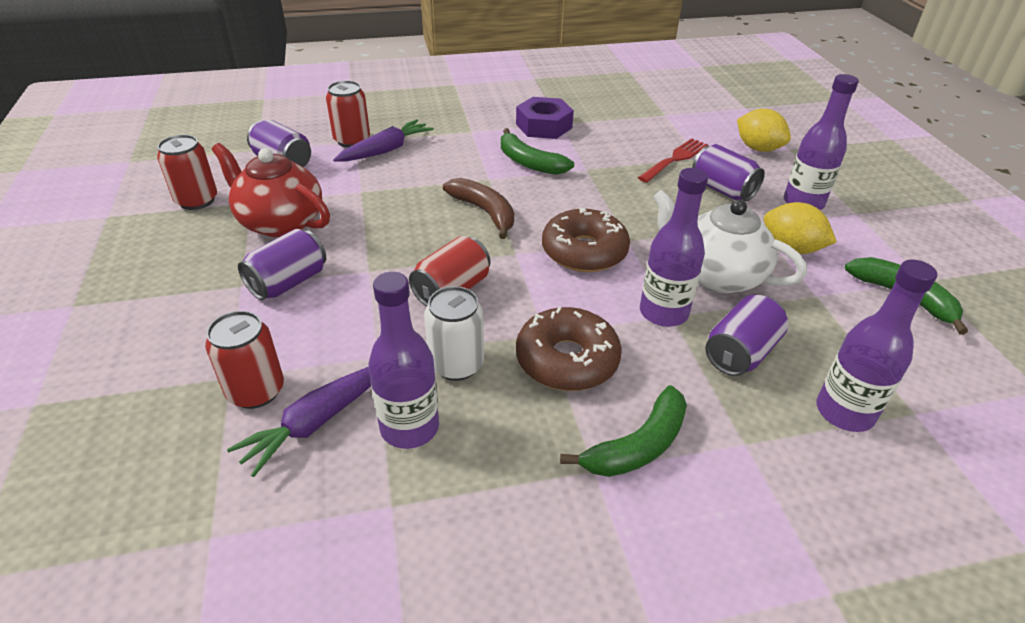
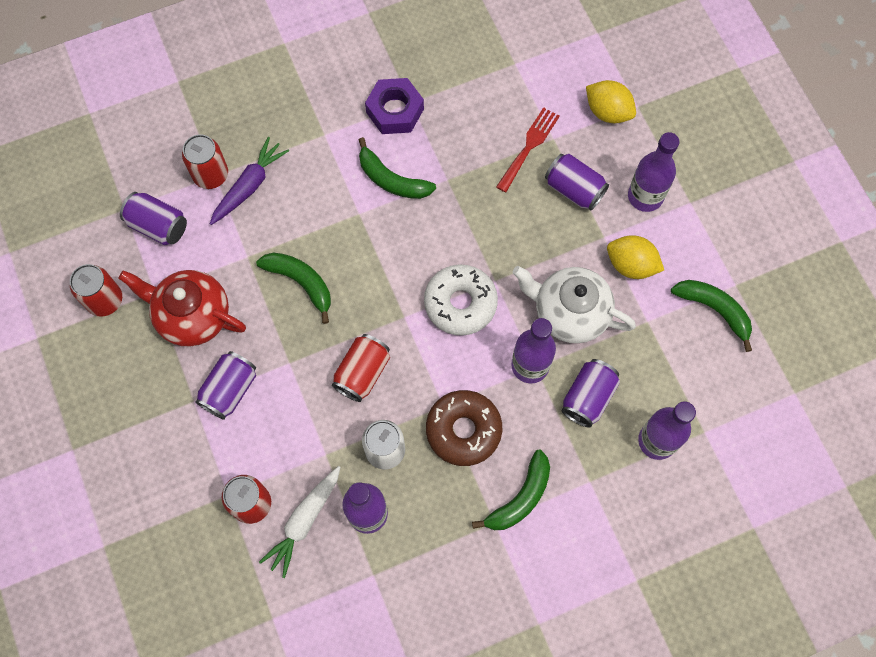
camera: 10 degrees left, 30 degrees up
purple carrot [227,367,371,477] -> white carrot [259,466,340,578]
brown banana [443,178,514,239] -> none
brown donut [542,208,630,272] -> white donut [424,265,498,336]
none -> green banana [256,252,331,324]

